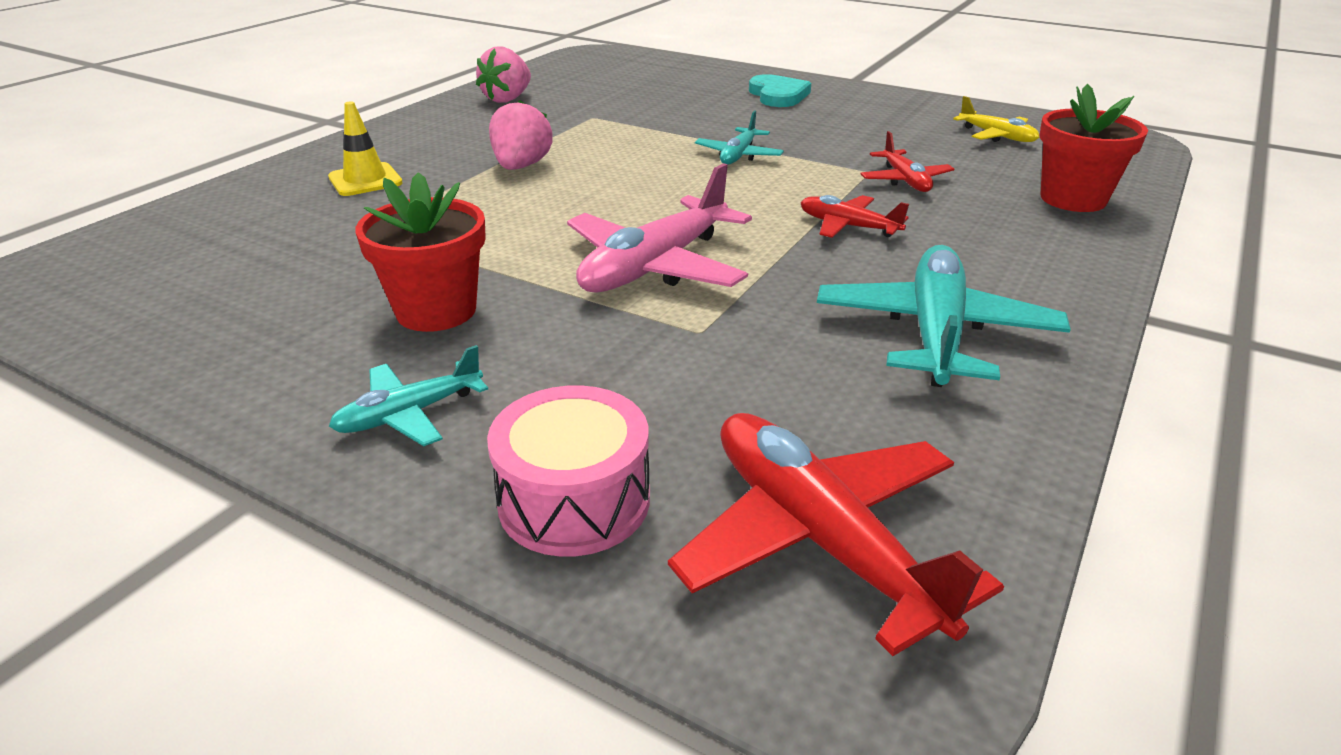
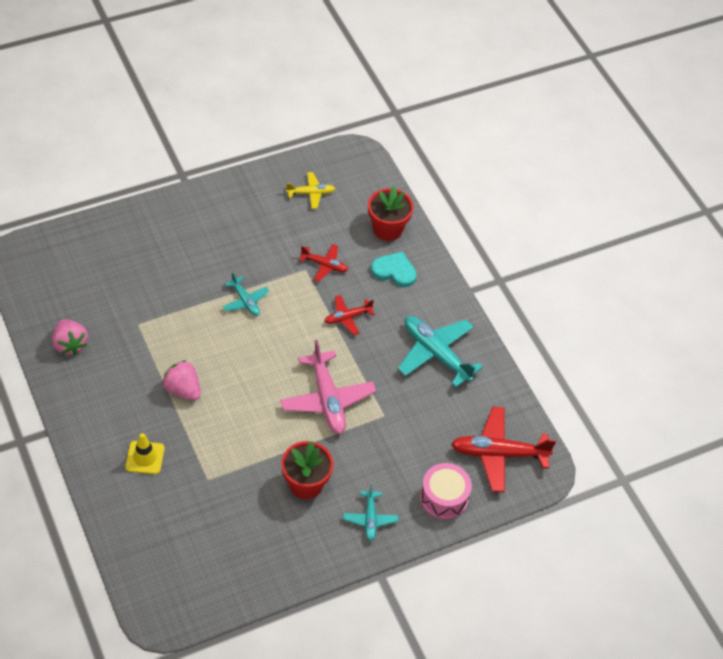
camera: 60 degrees left, 20 degrees up
turquoise heart [749,74,811,107] -> turquoise heart moved to [371,251,417,287]

